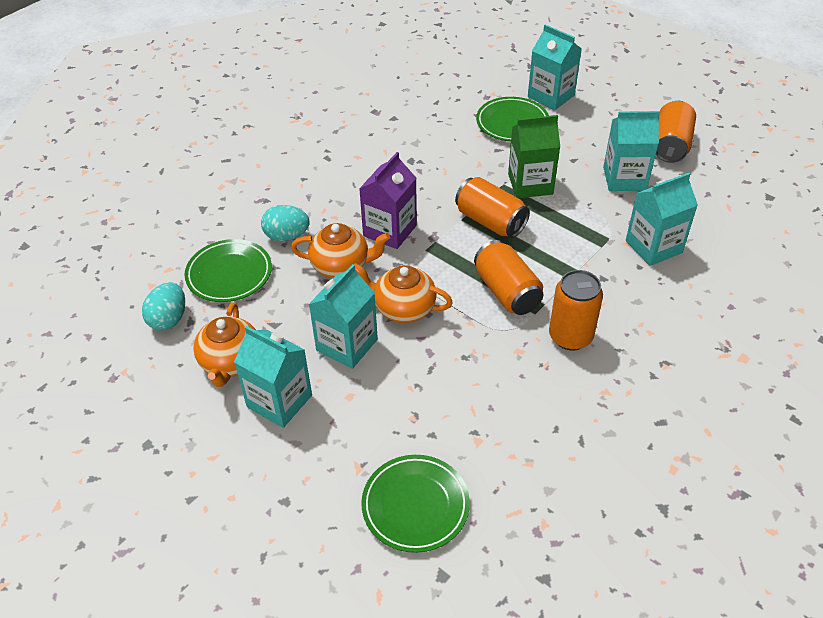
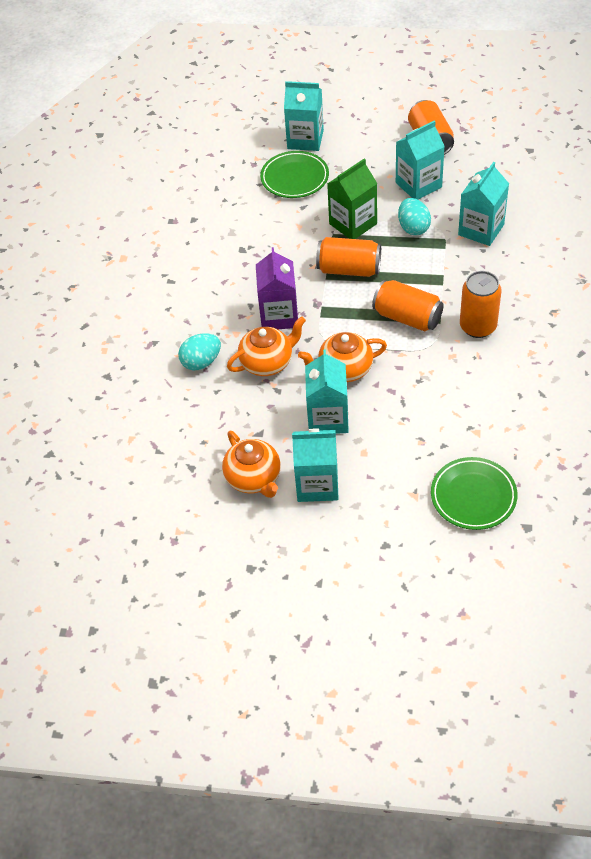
camera: 30 degrees left, 5 degrees up
turquoise egg [142,282,185,331] -> turquoise egg moved to [398,198,431,235]
green plate [185,239,272,302] -> none

